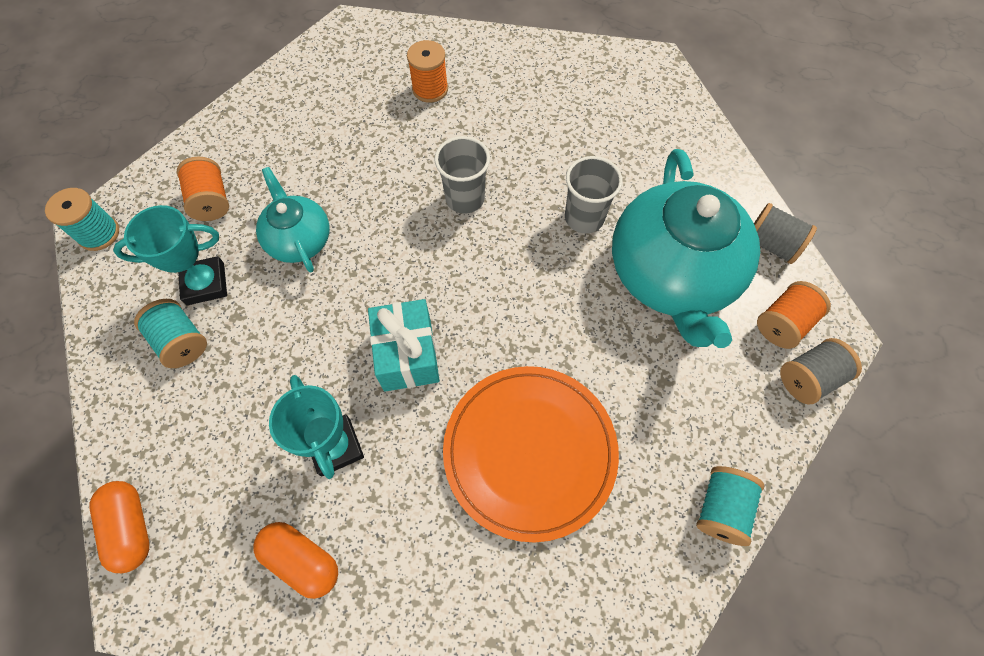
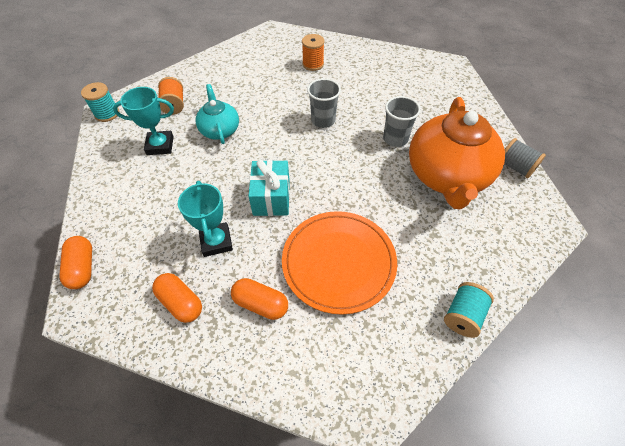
camera: 10 degrees right, 10 degrees down
turquoise spool [134,299,207,368] -> none
turquoise teapot [612,149,760,348] -> orange teapot [409,97,505,210]
orange spool [757,281,831,349] -> none
grey spool [780,338,862,405] -> none
none -> orange capsule [231,278,288,320]

